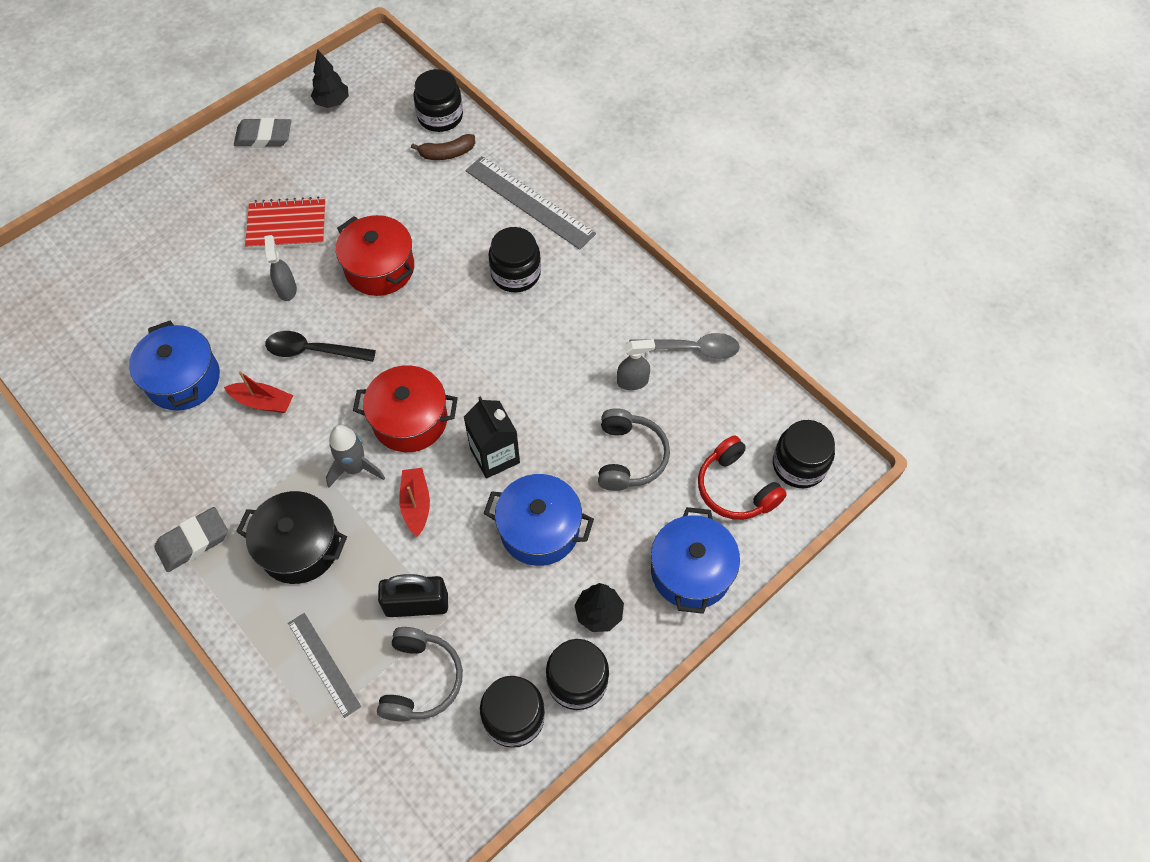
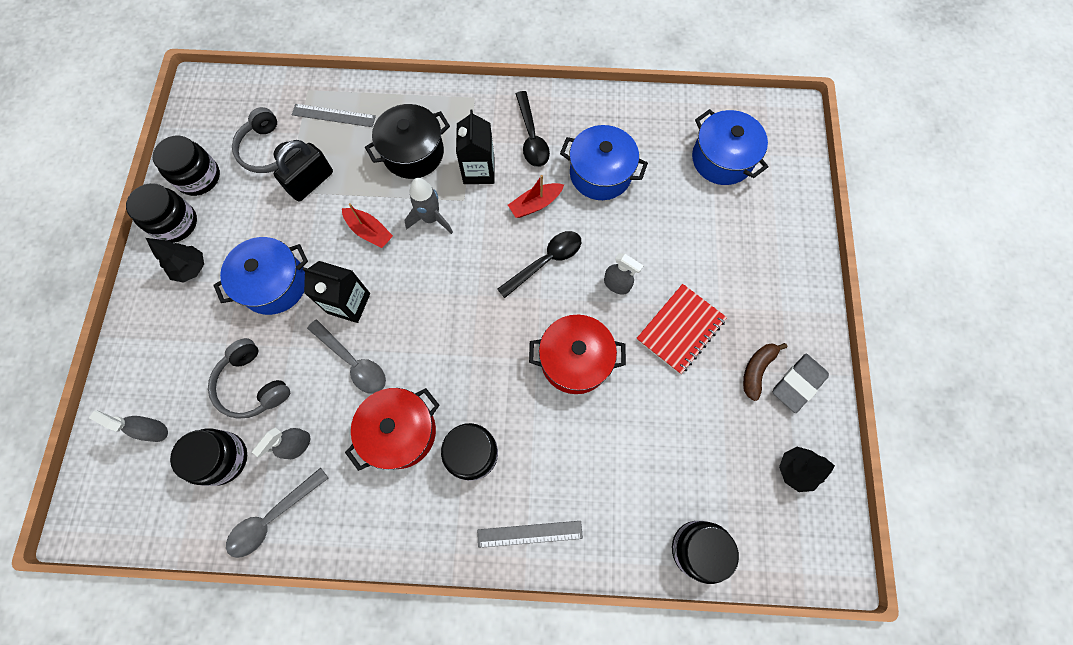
camera: 135 degrees right, 10 degrees up
grey eraser [154,507,228,572] -> none
red pot [353,365,458,452] -> red pot moved to [345,388,440,471]
brown banana [411,134,475,160] -> brown banana moved to [743,343,787,401]
grey ruler [465,156,596,250] -> grey ruler [477,521,583,548], size x0.61
blue pot [651,507,740,614] -> blue pot moved to [692,109,769,185]
red headphones [698,435,787,520] -> grey spray bottle [89,410,168,442]
black jar [773,420,835,488] -> black jar moved to [170,428,247,486]
none -> grey spoon [307,319,386,394]
none -> black carton [456,110,495,184]
none -> black spoon [516,91,550,167]

